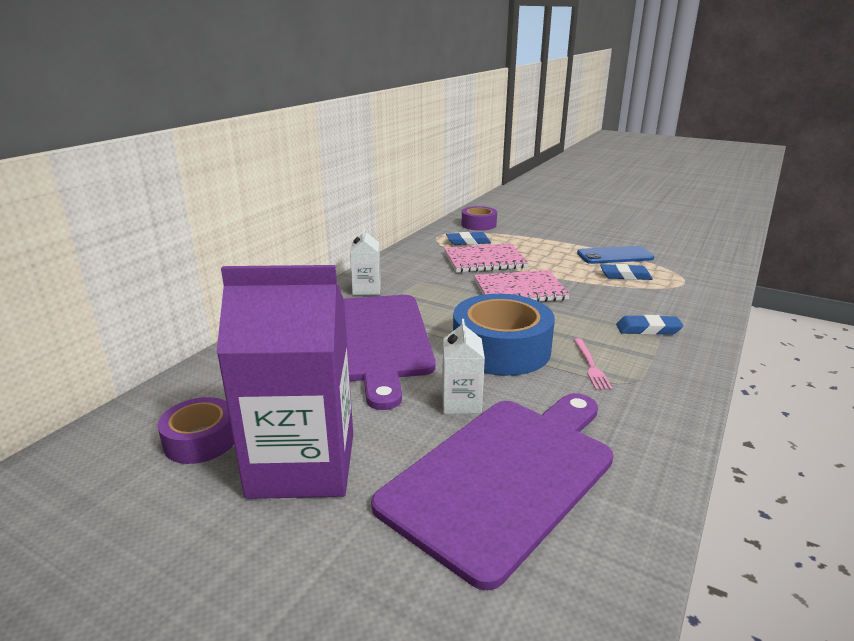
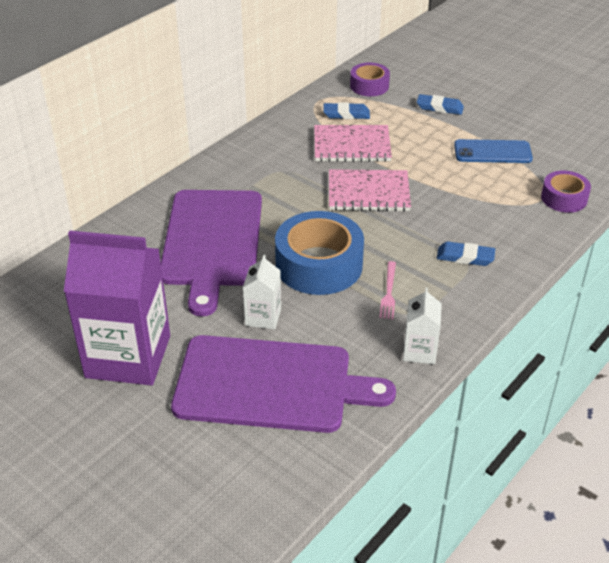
camera: 10 degrees right, 15 degrees up
purple tape [158,397,234,464] -> purple tape moved to [541,170,591,213]
white carton [350,227,381,295] -> white carton moved to [403,288,442,364]
purple cutting board [371,393,613,590] -> purple cutting board turned 45 degrees clockwise [171,335,396,433]
blue eraser [600,264,653,280] -> blue eraser moved to [417,94,464,115]

